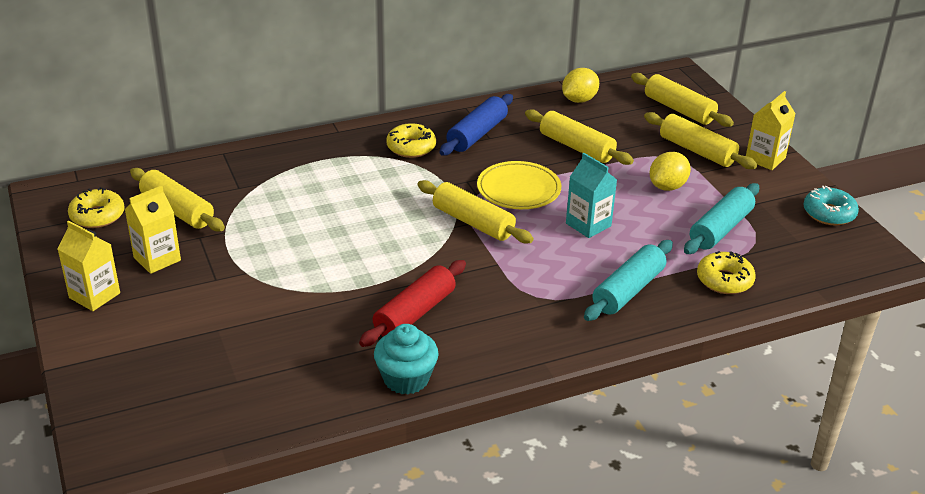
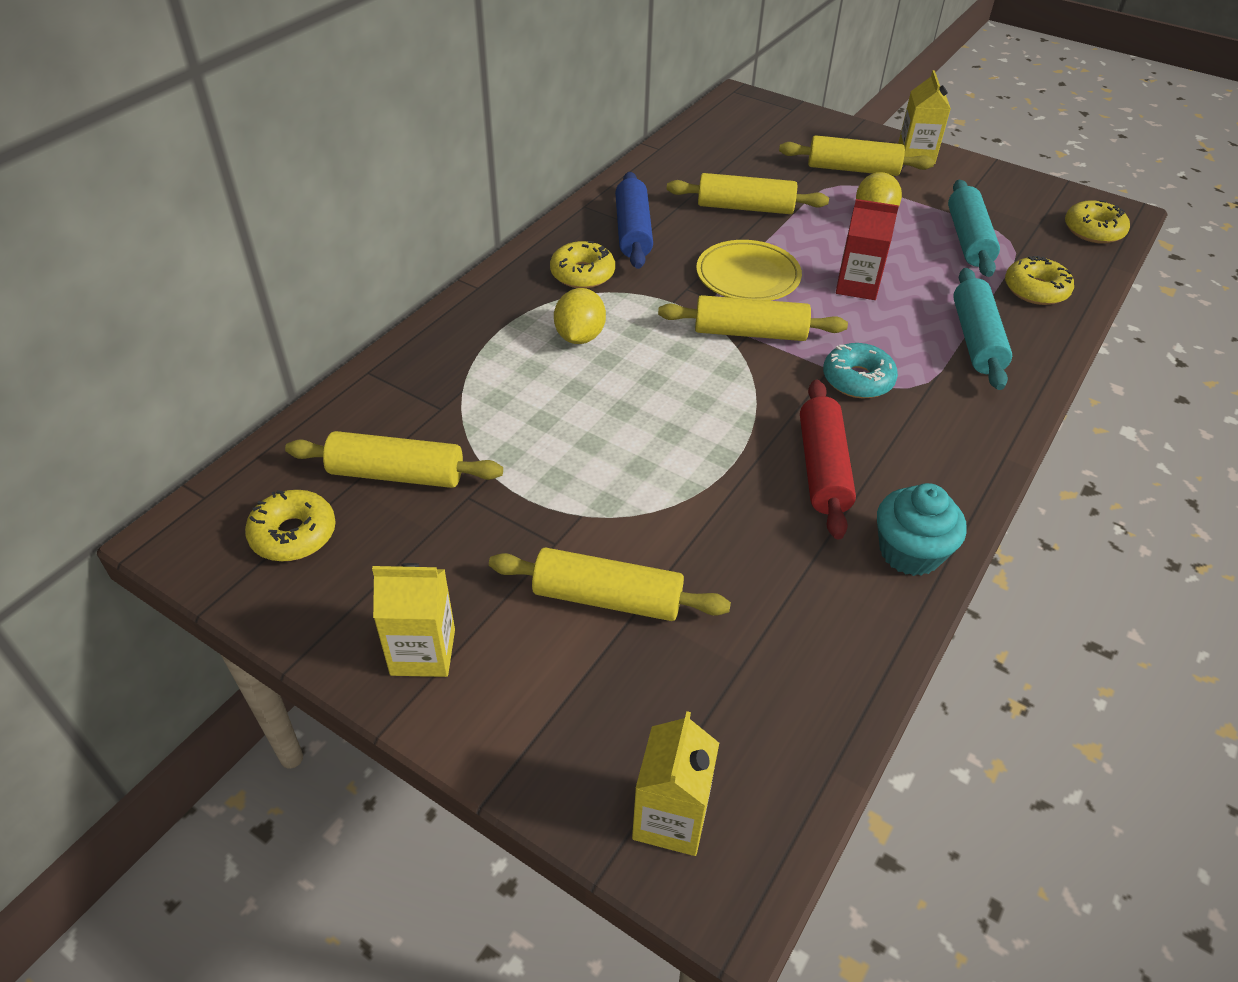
camera: 35 degrees left, 10 degrees up
yellow carton [125,186,181,274] -> yellow carton moved to [632,711,719,856]
yellow lemon [562,68,599,103] -> yellow lemon moved to [554,288,606,344]
turquoise carton [566,153,617,238] -> red carton [836,199,899,300]
yellow rolling pin [631,73,734,127] -> yellow rolling pin moved to [489,547,731,621]
turquoise donut [803,186,859,225] -> turquoise donut moved to [823,343,898,398]
none -> yellow donut [1065,200,1130,244]

